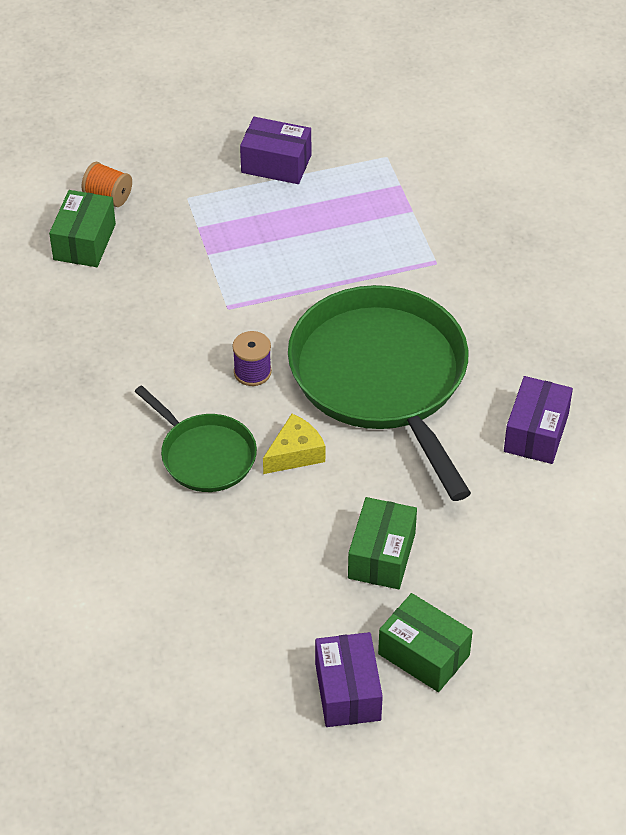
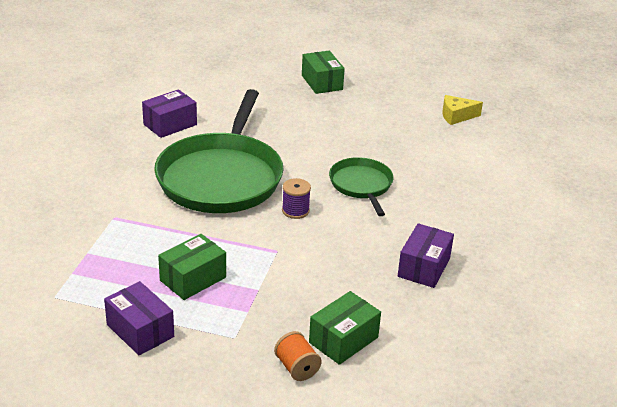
camera: 150 degrees left, 15 degrees down
yellow cheese [263,414,325,474] -> yellow cheese moved to [442,95,483,125]
purple box [315,632,383,727] -> purple box moved to [398,223,454,288]
green box [348,497,417,589] -> green box moved to [158,234,226,300]

